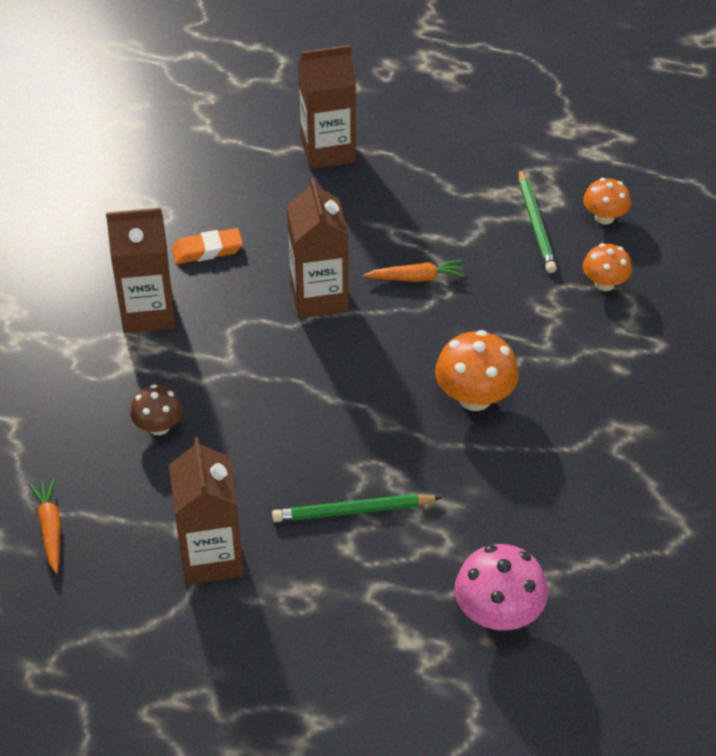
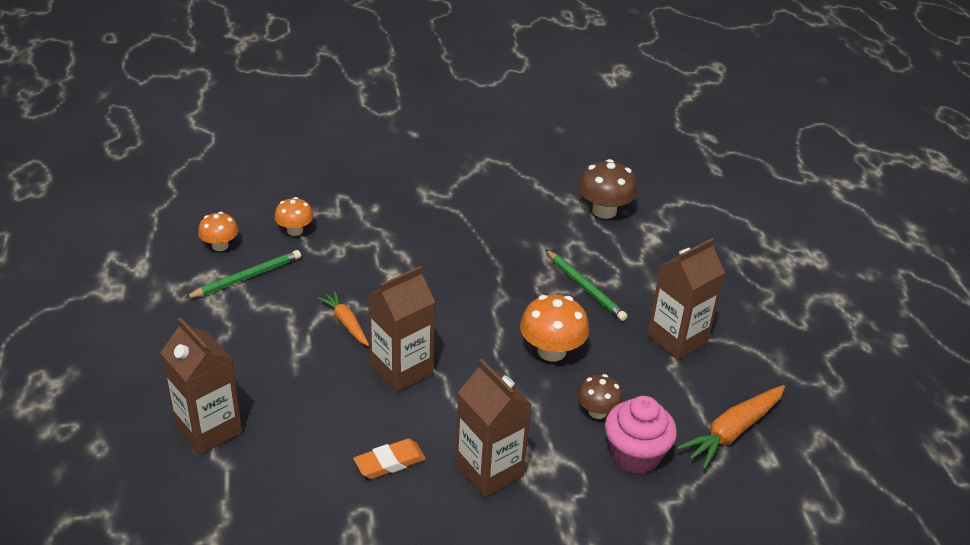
camera: 120 degrees left, 10 degrees down
orange carrot [29,479,61,574] -> orange carrot [677,385,785,469], size x1.59
orange eraser [172,228,243,264] -> orange eraser turned 75 degrees counterclockwise [354,439,426,479]
orange mushroom [435,330,519,411] -> orange mushroom moved to [520,295,589,361]
pink mushroom [455,544,548,630] -> brown mushroom [578,159,637,219]
none -> pink cupcake [605,396,677,474]

